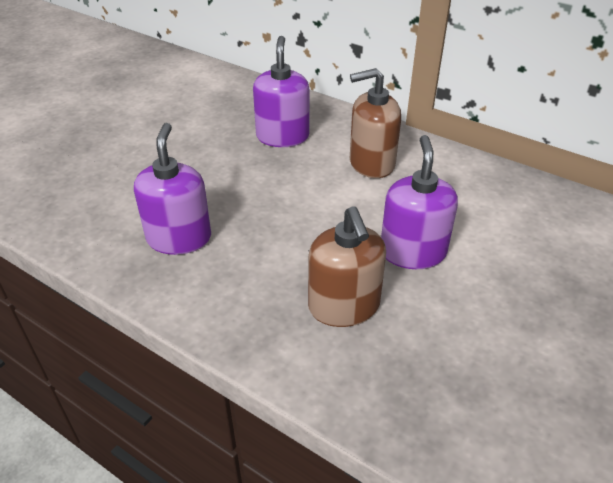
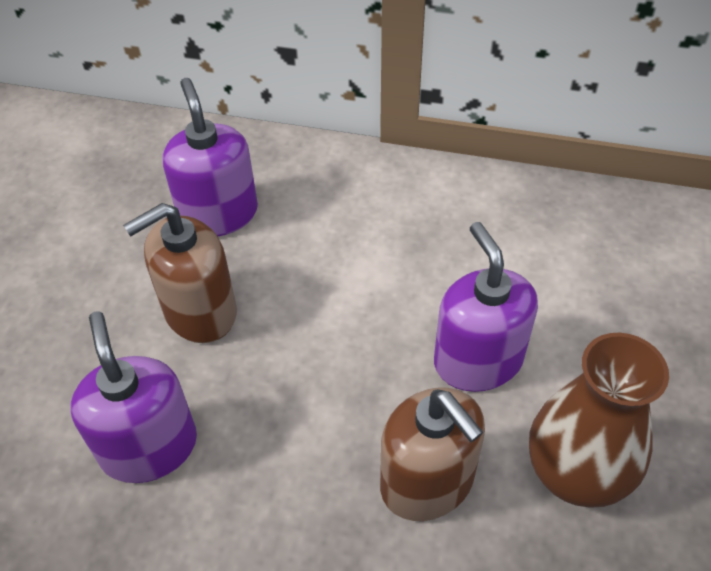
camera: 20 degrees left, 10 degrees up
brown soap dispenser [350,68,401,178] -> brown soap dispenser moved to [123,203,237,343]
none -> brown vase [529,333,669,508]

